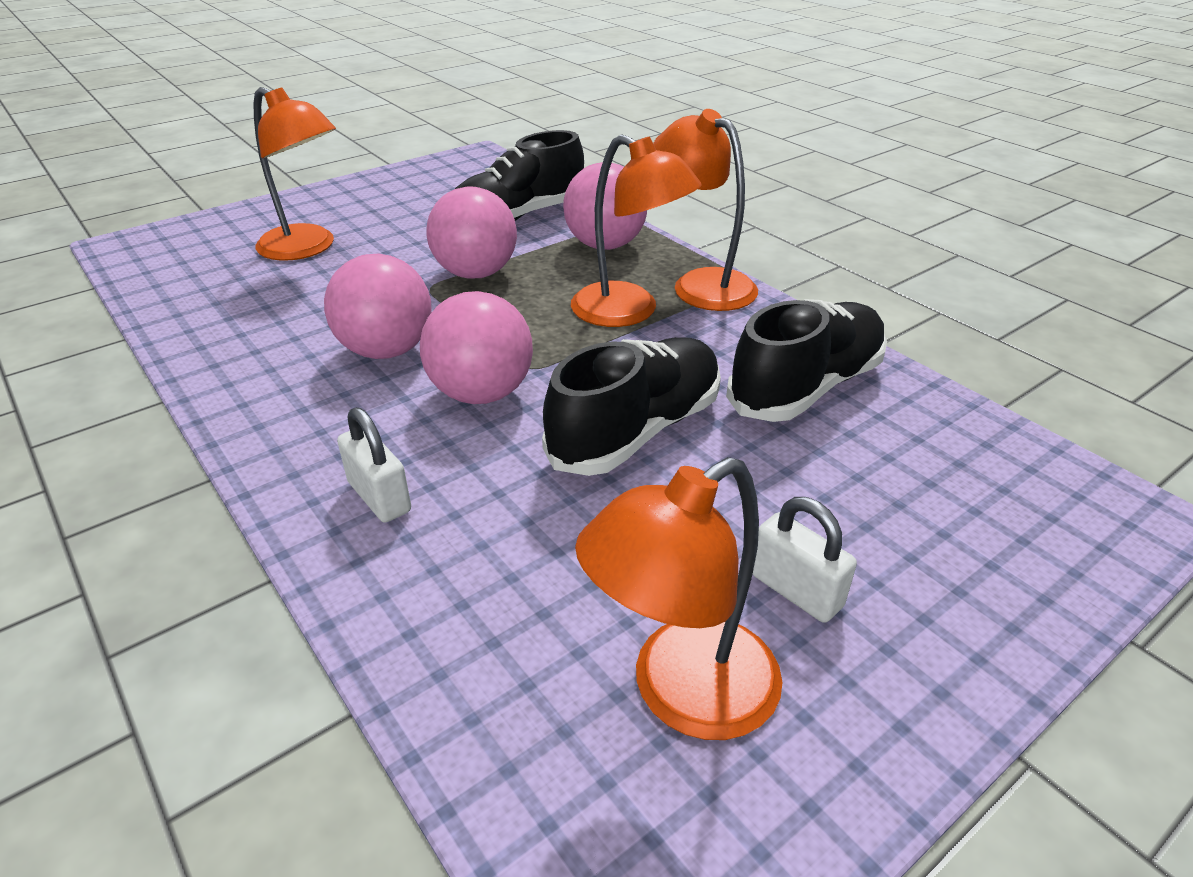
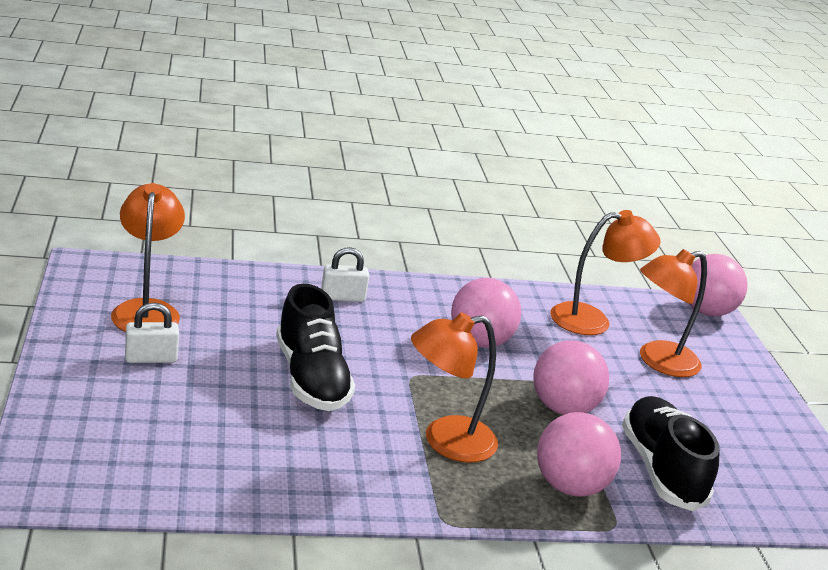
camera: 115 degrees right, 10 degrees down
pink ball [420,291,533,404] -> pink ball moved to [690,254,748,316]
orange lamp [653,109,758,311] -> orange lamp moved to [550,210,660,335]
black shoe [726,299,887,422] -> none

